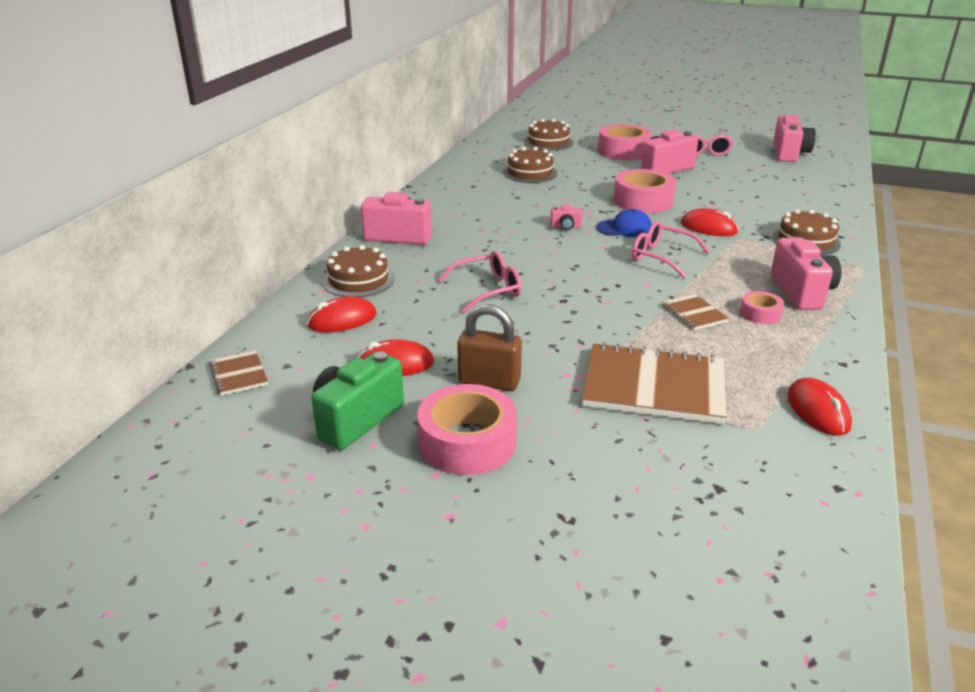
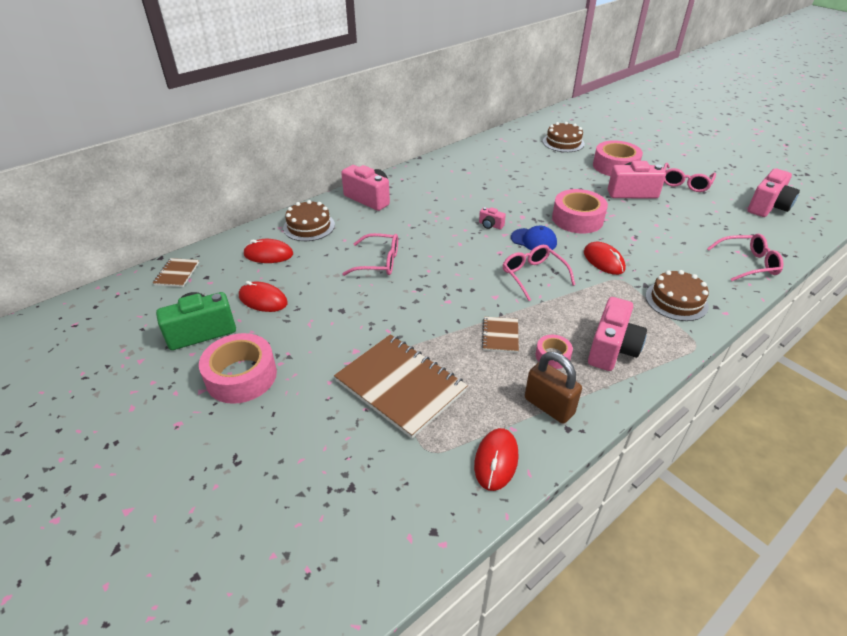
camera: 30 degrees right, 10 degrees up
brown padlock [457,304,522,391] -> brown padlock moved to [525,352,582,424]
brown cake [503,147,558,183] -> none
none -> pink glasses [707,234,784,281]

